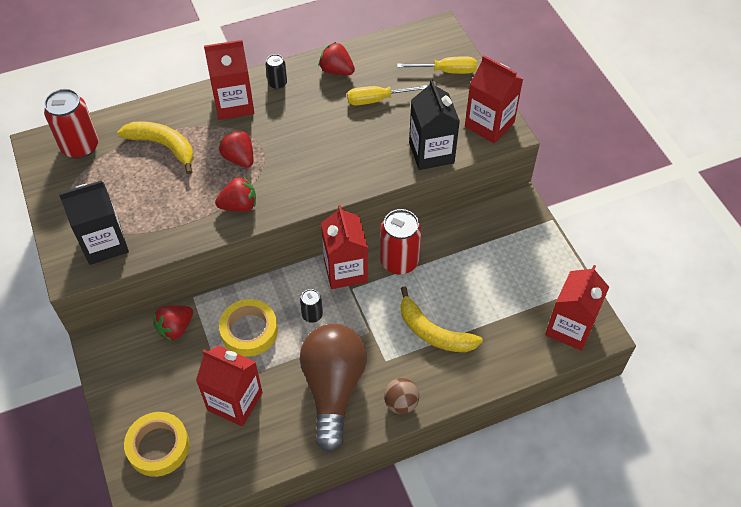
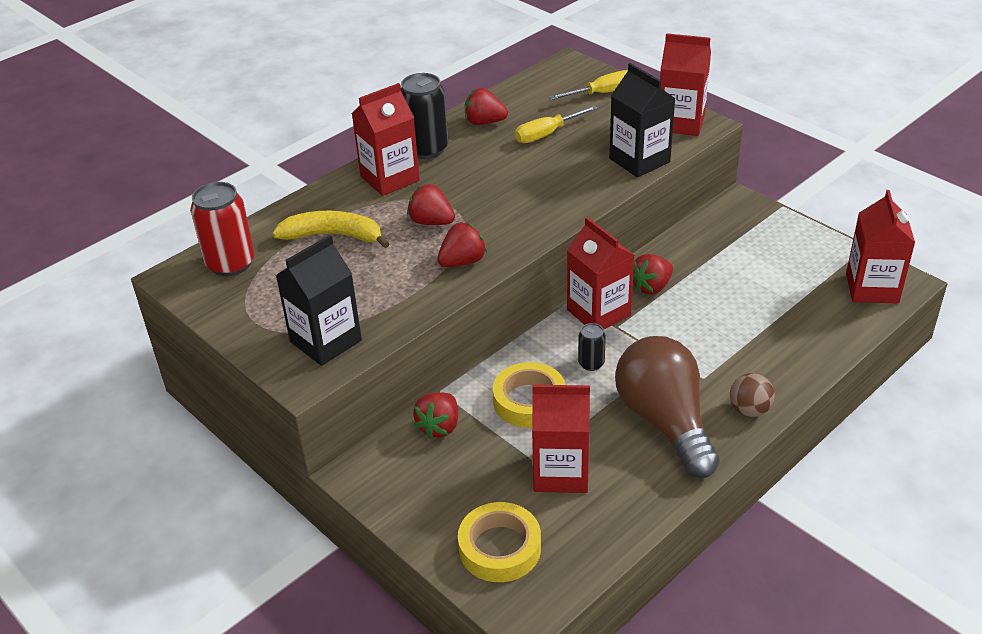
camera: 20 degrees left, 15 degrees down
black can [266,54,287,89] -> black can [401,73,449,159], size x1.93
red can [380,209,422,275] -> red strawberry [633,254,673,294]
yellow banana [400,287,483,352] -> none

